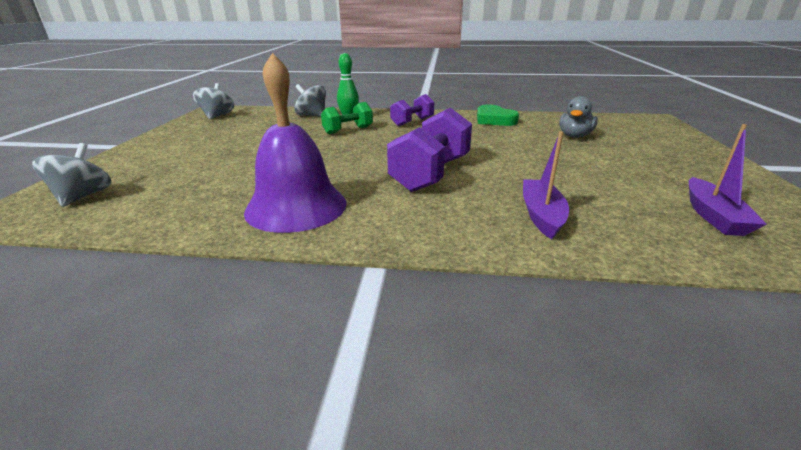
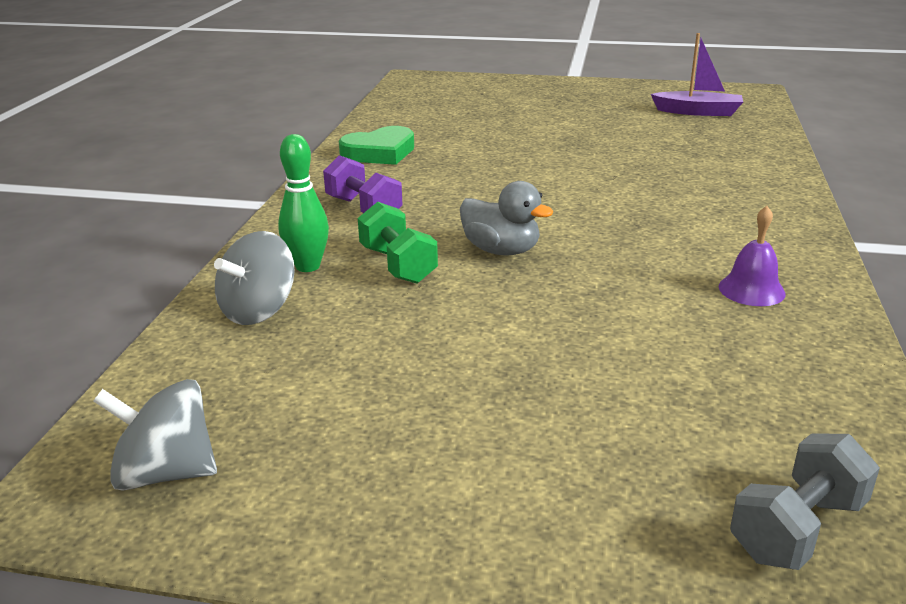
camera: 85 degrees left, 0 degrees up
grey spinning top [32,143,112,207] -> grey dumbbell [730,433,880,570]
purple bell [244,53,347,233] -> purple bell [719,206,786,306], size x0.45
purple dumbbell [387,108,472,192] -> none
purple boat [523,131,569,239] -> none
grey duck [559,96,598,138] -> grey duck moved to [460,181,553,255]

